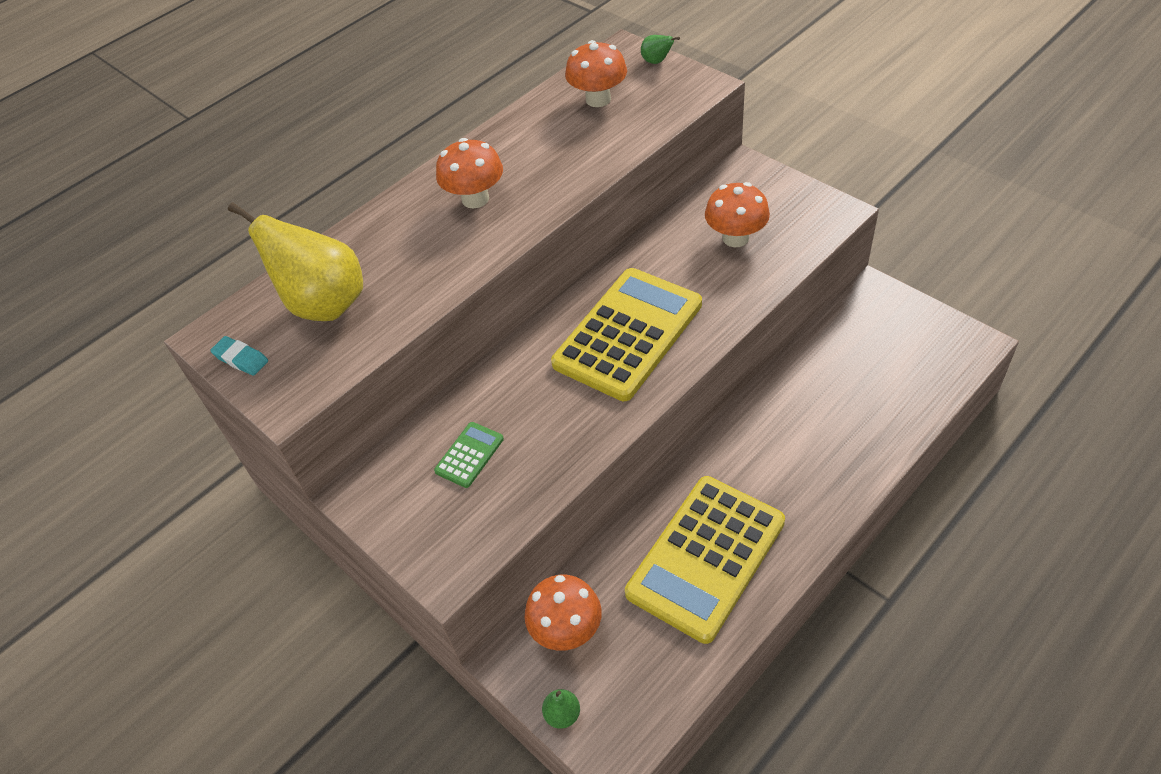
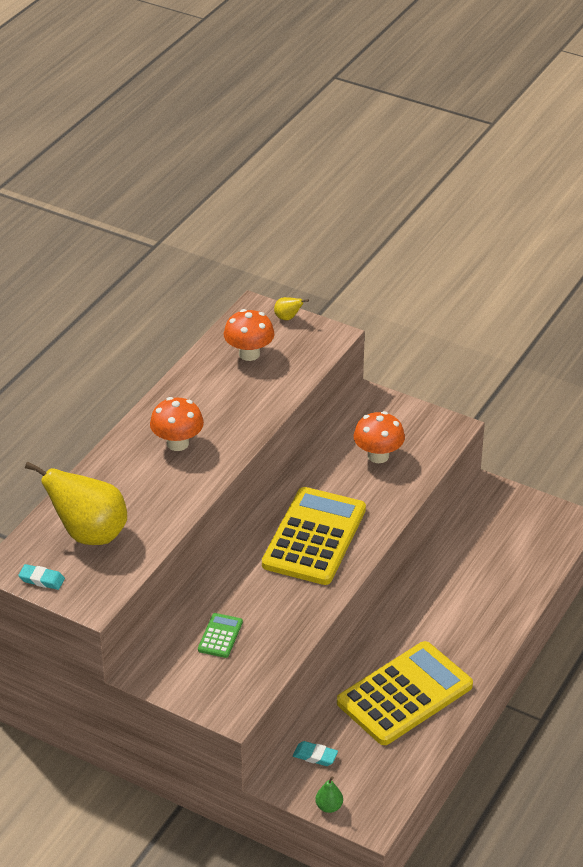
camera: 20 degrees left, 10 degrees down
orange mushroom [525,575,602,651] -> turquoise eraser [293,741,338,766]
yellow calculator [625,476,785,644] -> yellow calculator turned 150 degrees counterclockwise [337,641,473,745]
green pear [641,35,680,64] -> yellow pear [274,297,309,320]

